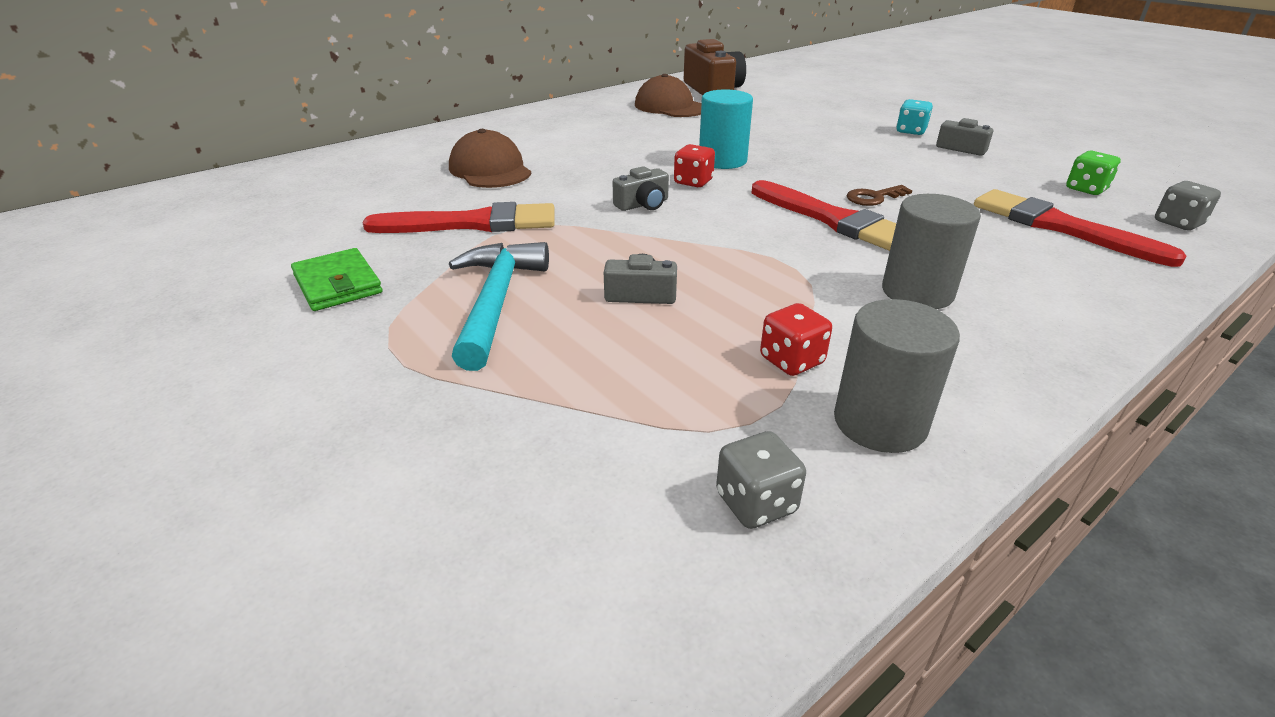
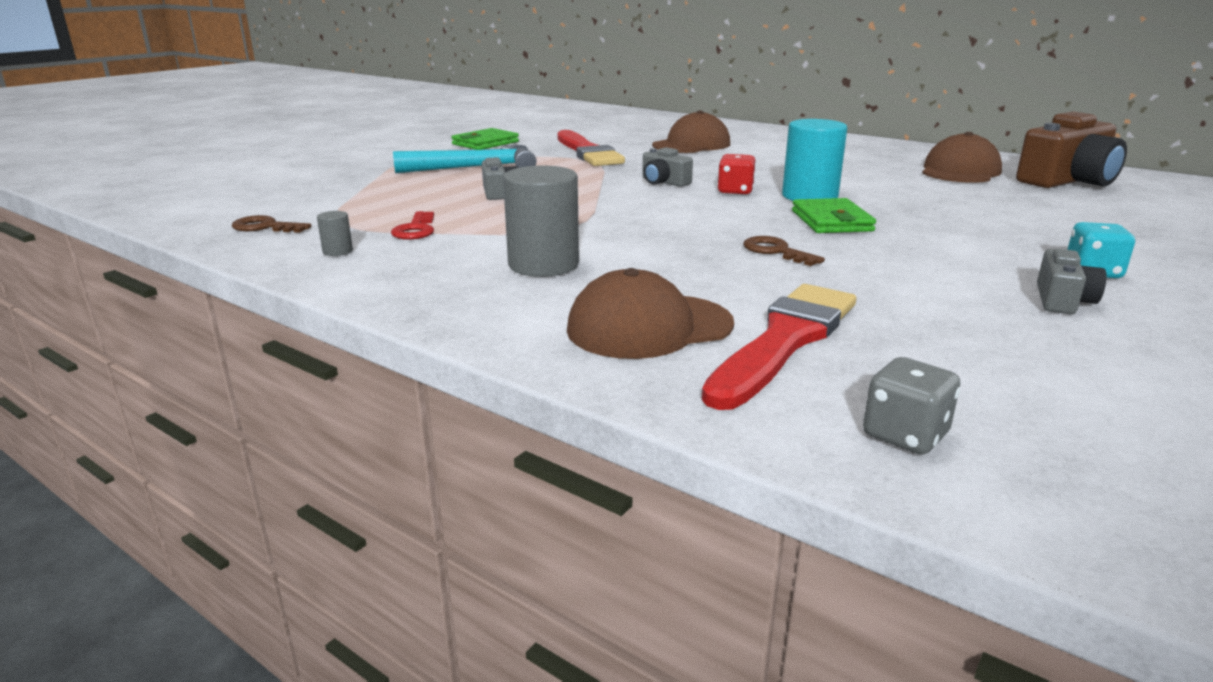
camera: 75 degrees right, 10 degrees down
grey dice [716,431,806,529] -> brown key [232,215,311,233]
red brush [751,180,896,251] -> none
red dice [760,303,832,376] -> red key [391,211,434,240]
grey cylinder [834,299,960,453] -> grey cylinder [317,211,353,256], size x0.43
green dice [1066,151,1121,195] -> none
none -> brown cap [567,268,734,359]
none -> green wallet [792,198,876,233]

